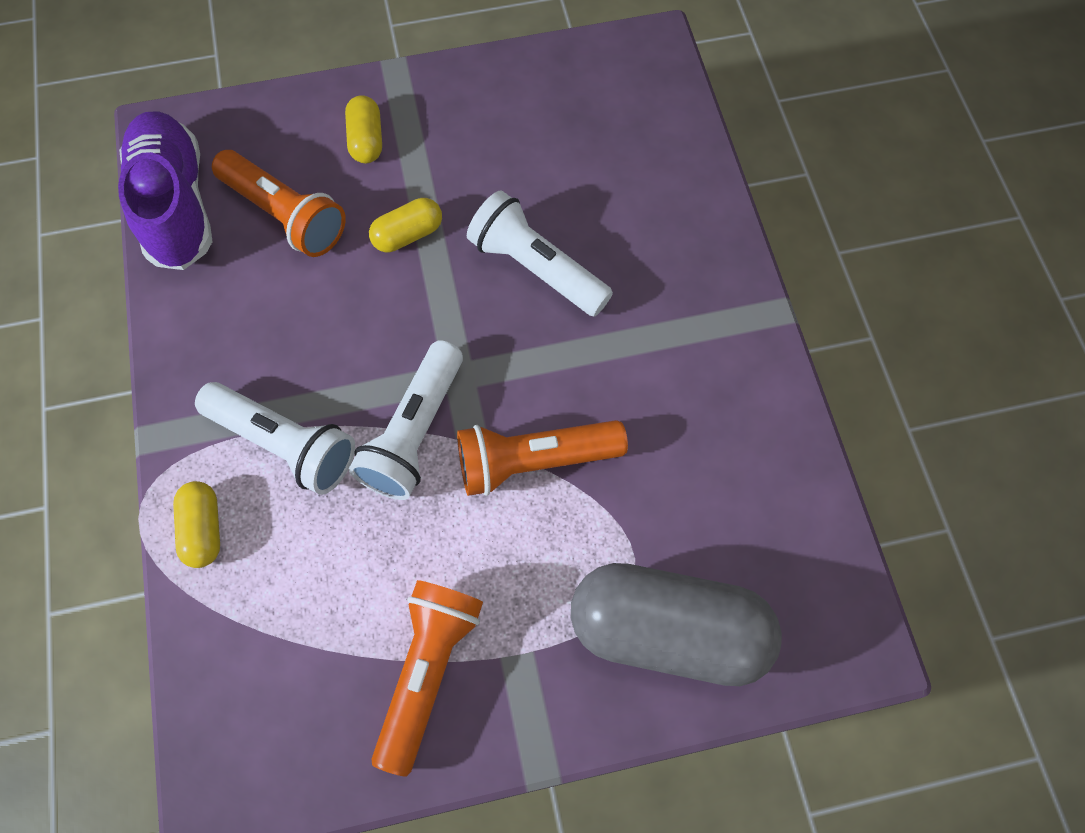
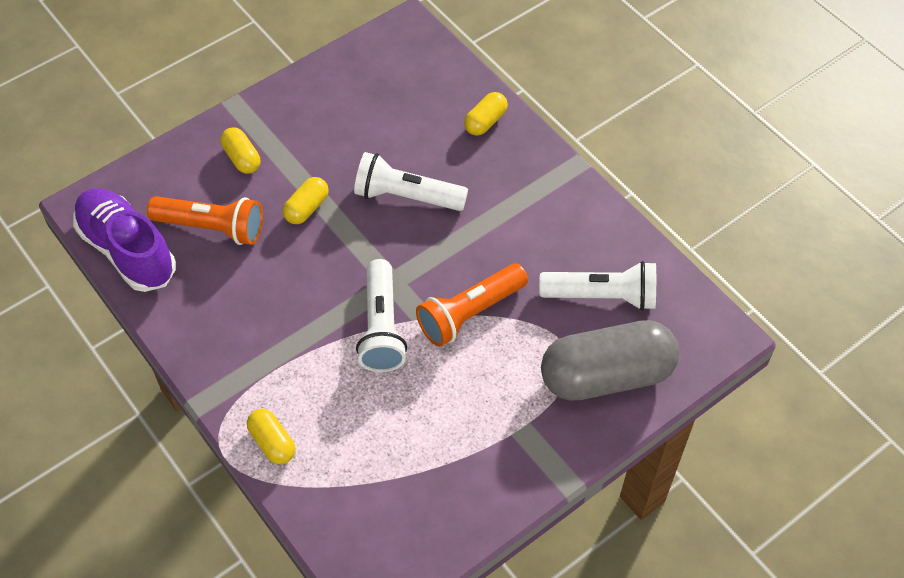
camera: 25 degrees left, 10 degrees down
white flashlight [195,382,355,495] -> white flashlight moved to [539,261,656,311]
orange flashlight [371,580,483,777] -> none
none -> yellow capsule [464,92,508,136]

